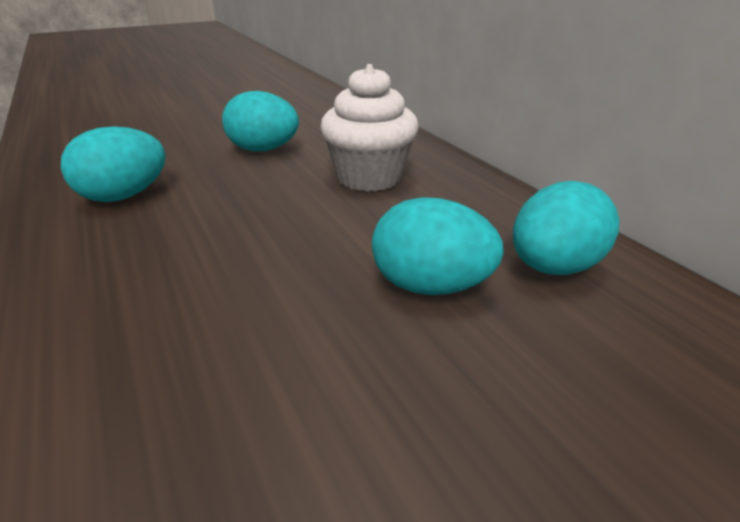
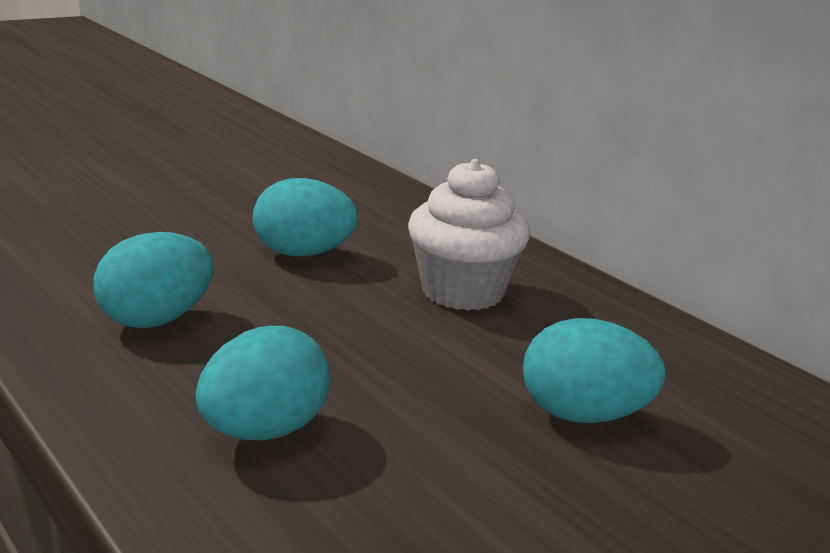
camera: 10 degrees left, 10 degrees down
turquoise egg [513,181,619,275] -> turquoise egg moved to [196,326,331,440]

